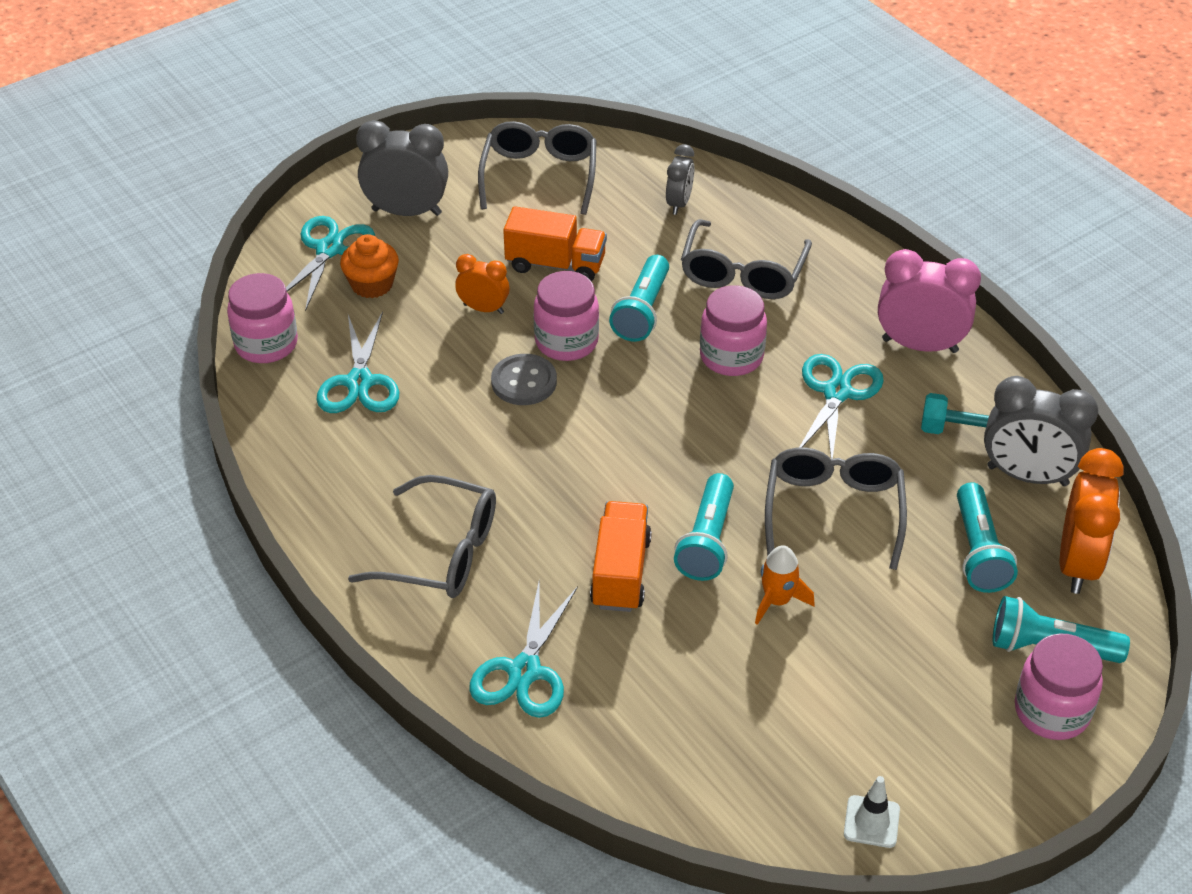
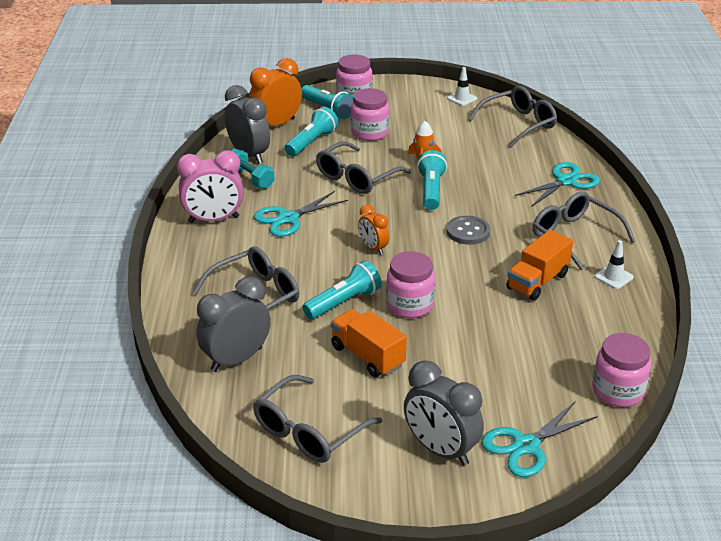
camera: 145 degrees left, 10 degrees down
turquoise scissors [317,311,399,413] -> none
orange cupcake [340,234,399,298] -> none
orange clock [455,254,509,314] -> orange clock moved to [358,204,390,255]
grey button [491,354,557,405] -> grey button moved to [446,216,490,245]
orange truck [590,501,652,612] -> orange truck moved to [506,230,573,301]
grey clock [666,144,694,215] -> grey clock [196,276,271,372], size x1.74
turquoise flashlight [674,473,734,581] -> turquoise flashlight turned 45 degrees counterclockwise [417,150,447,210]
pink jar [700,285,767,376] -> pink jar moved to [351,88,389,141]
pink clock [878,249,981,353] -> pink clock turned 60 degrees counterclockwise [177,150,244,223]
none -> grey glasses [468,86,557,147]
none -> white traffic cone [595,240,634,289]

